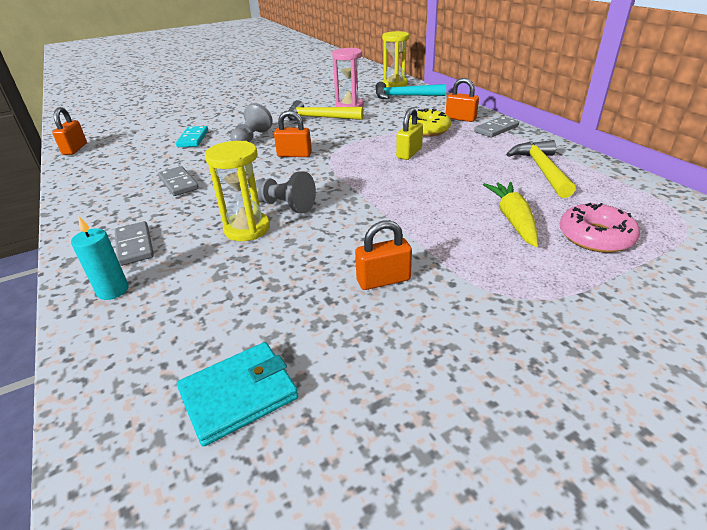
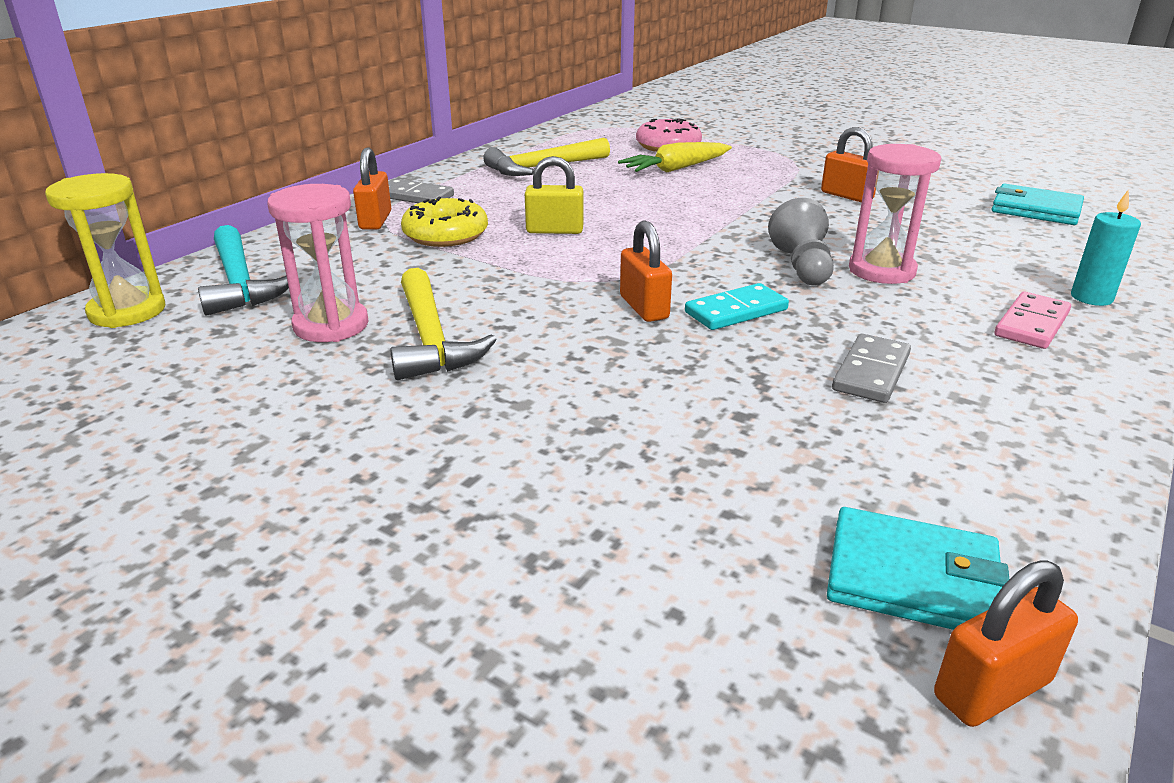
camera: 120 degrees left, 5 degrees down
grey domino [115,221,154,266] -> pink domino [995,292,1071,349]
turquoise domino [176,126,208,147] -> turquoise domino moved to [685,283,789,330]
yellow hourglass [205,141,270,241] -> pink hourglass [849,144,941,284]
grey pawn [230,103,273,142] -> none
none -> turquoise wallet [827,507,1009,630]

